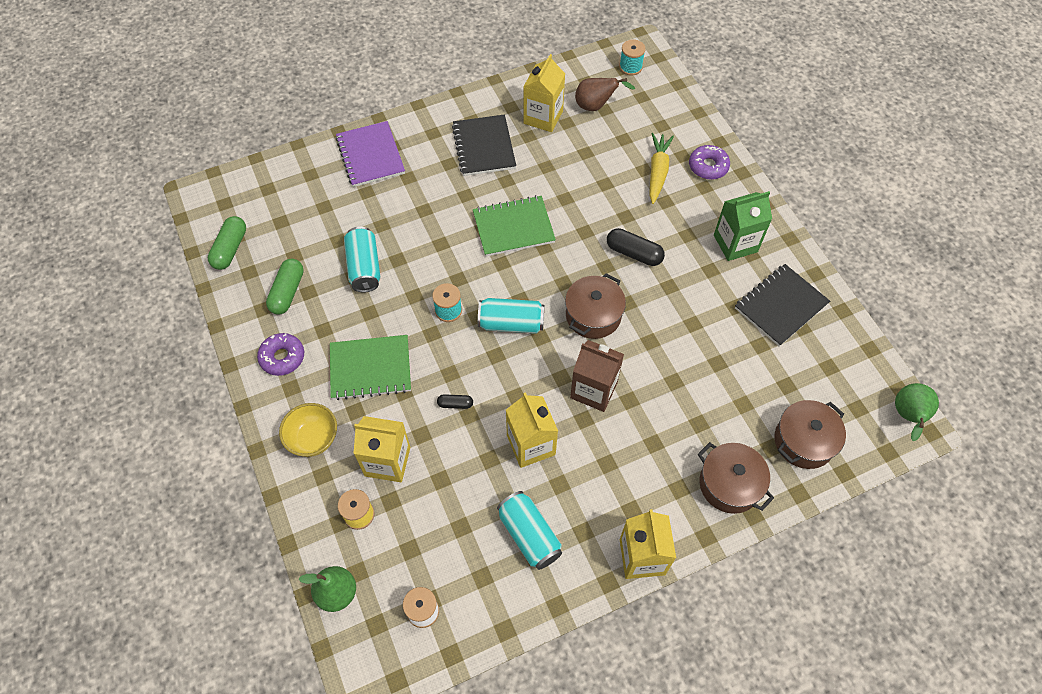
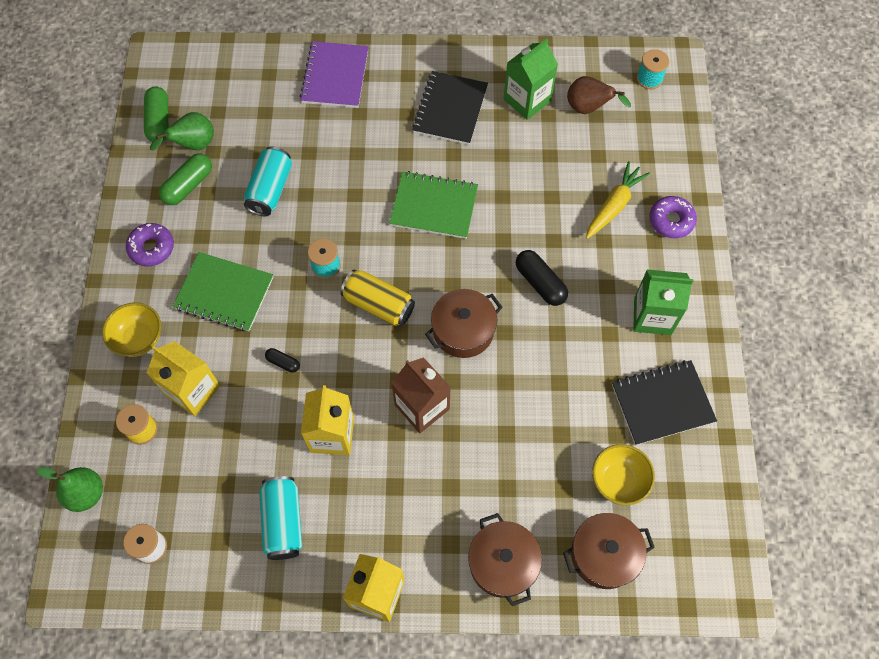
camera: 25 degrees right, 5 degrees up
green capsule [208,216,246,270] -> green capsule turned 45 degrees counterclockwise [144,86,168,142]
turquoise can [478,298,545,334] -> yellow can [340,270,415,326]
yellow carton [523,54,565,132] -> green carton [504,39,558,120]
green pear [895,383,939,441] -> green pear moved to [150,112,214,150]
none -> yellow bowl [592,444,655,505]

